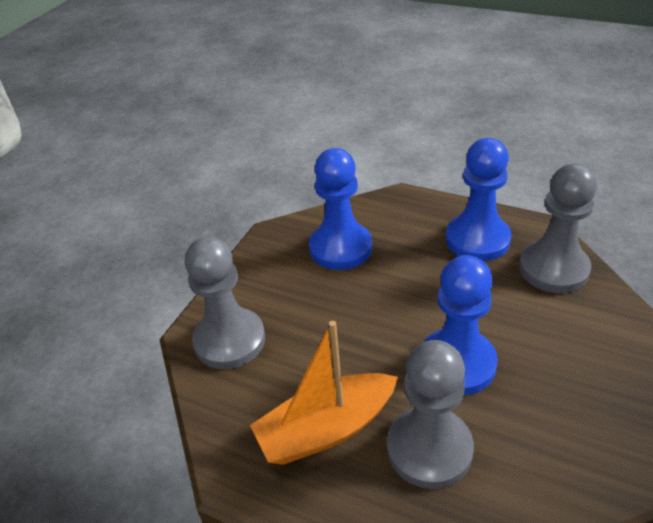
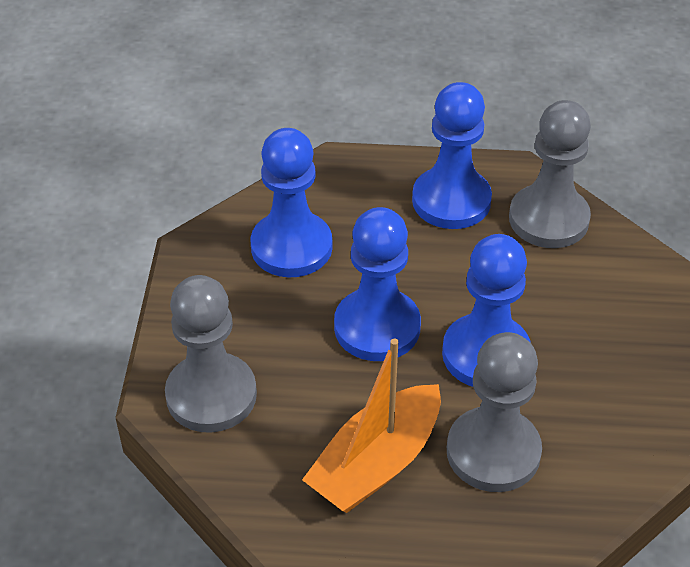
camera: 25 degrees left, 5 degrees up
none -> blue pawn [334,207,421,361]

